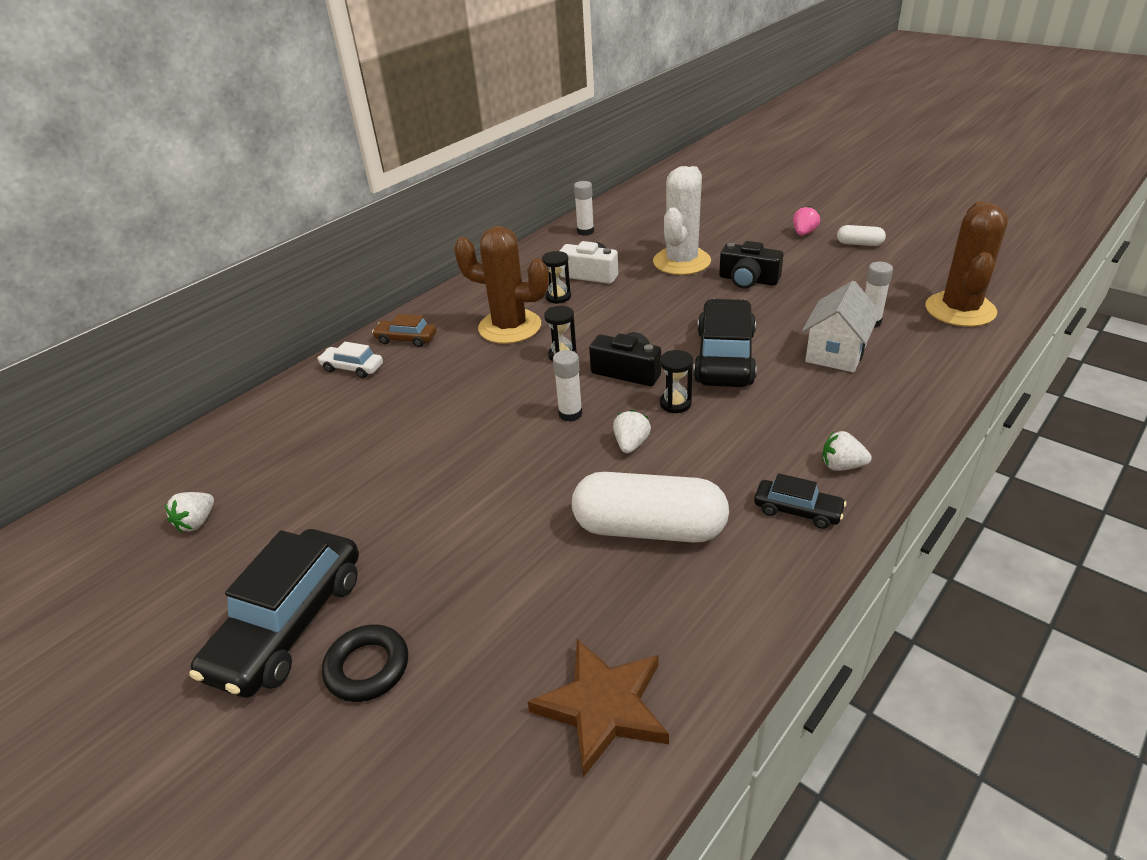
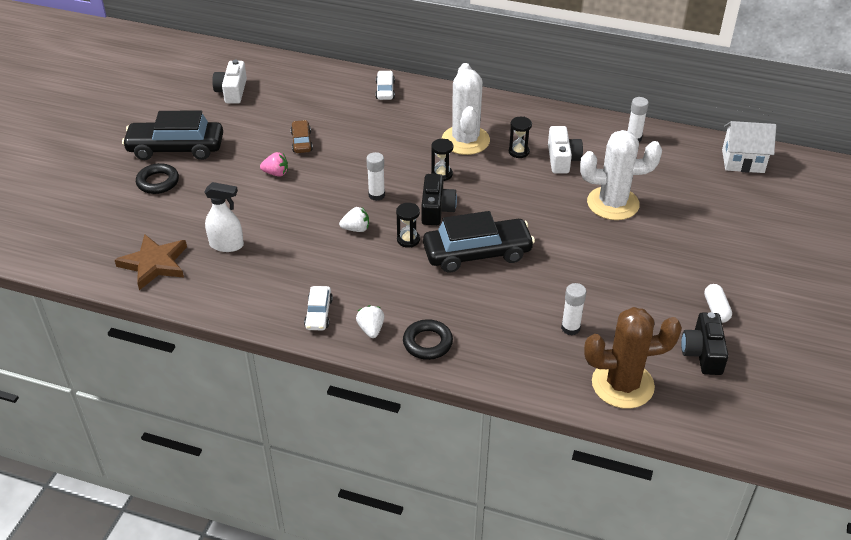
camera: 65 degrees right, 5 degrees up
white strawberry [165,492,214,532] -> white camera [212,60,247,104]
brown car [372,314,436,347] -> brown car moved to [291,120,313,153]
brown cactus [454,226,549,344] -> white cactus [442,63,490,155]
white capsule [572,472,729,543] -> none
black camera [719,241,783,289] -> black camera moved to [681,312,728,375]
black car [754,473,846,529] -> white car [304,286,333,330]
pink strawberry [793,206,820,235] -> pink strawberry moved to [260,152,288,177]
white house [802,281,881,372] -> white house moved to [722,121,776,173]
none -> white spray bottle [204,182,244,252]
none -> black ring [403,319,453,360]

